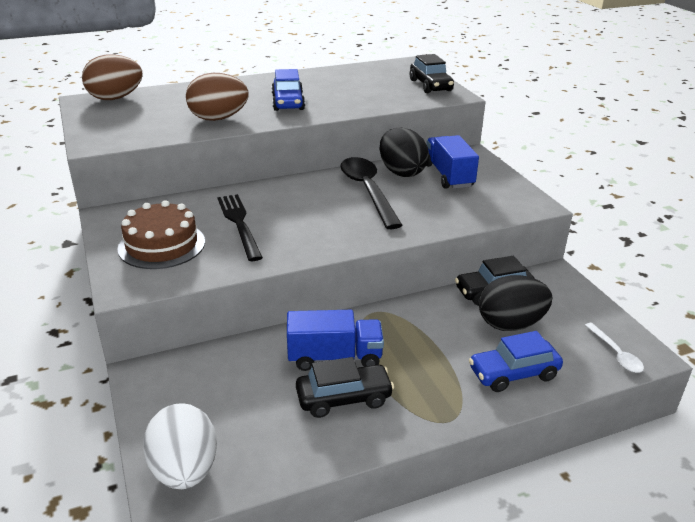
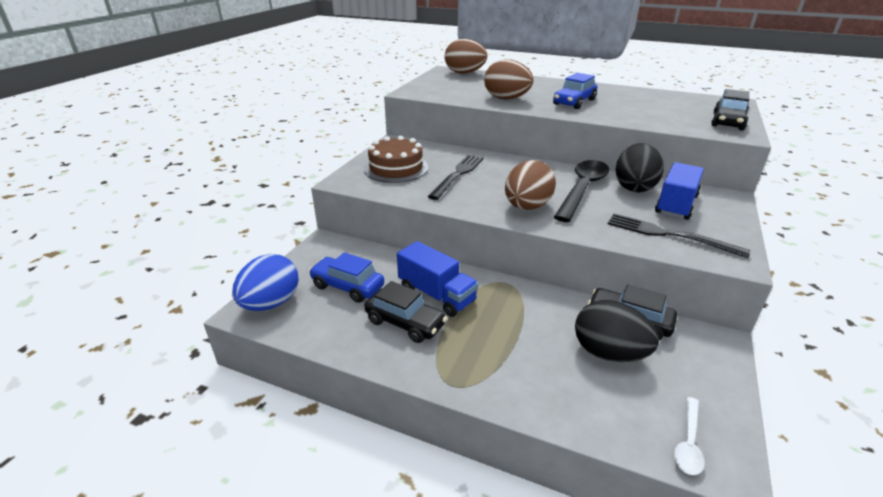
camera: 45 degrees right, 0 degrees up
white egg [143,403,217,489] -> blue egg [232,254,299,311]
blue car [469,331,563,392] -> blue car moved to [309,252,384,303]
none -> brown egg [505,160,556,210]
none -> black fork [608,213,750,258]

